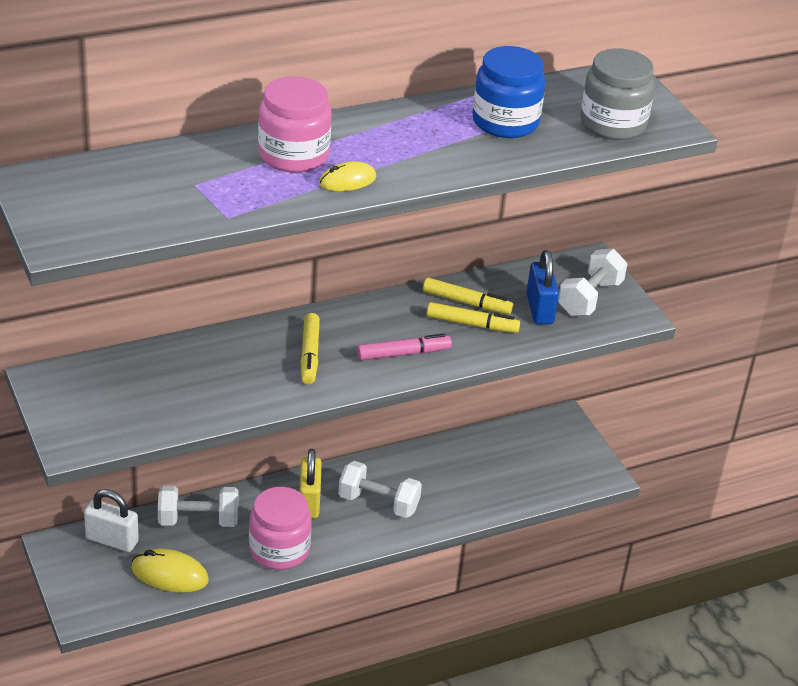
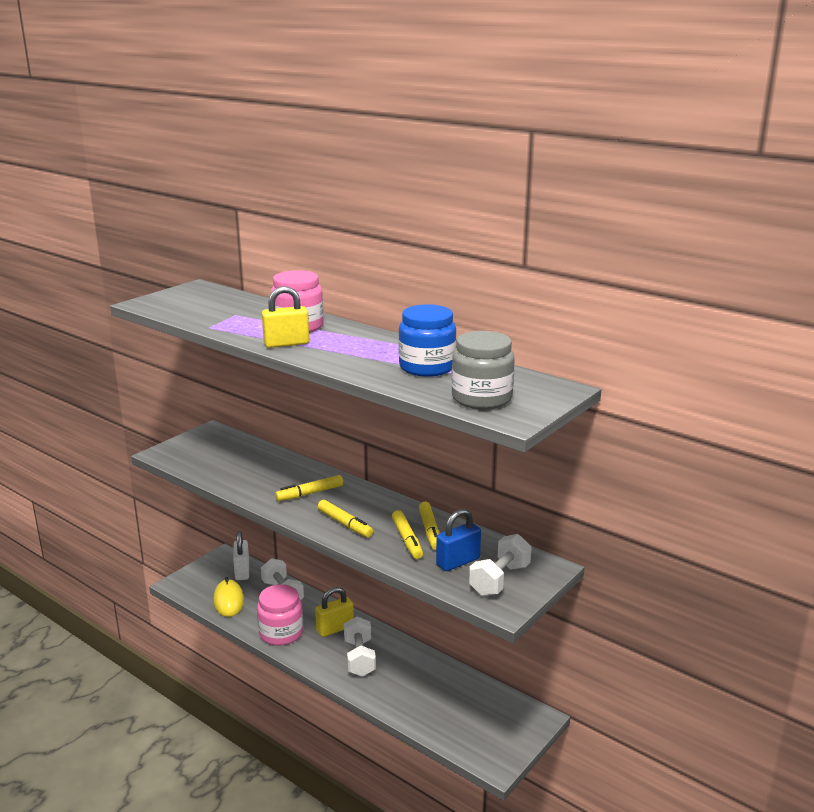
camera: 65 degrees right, 15 degrees down
yellow mouse [319,161,377,191] -> yellow padlock [262,286,309,348]
pink marker [357,334,452,361] -> yellow marker [318,500,373,537]
white dumbbell [558,249,628,316] -> white dumbbell turned 60 degrees counterclockwise [469,534,531,596]

